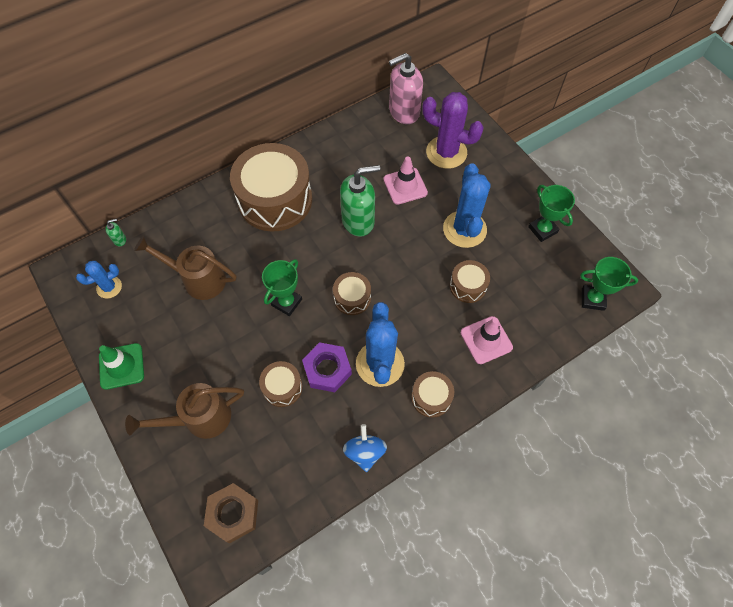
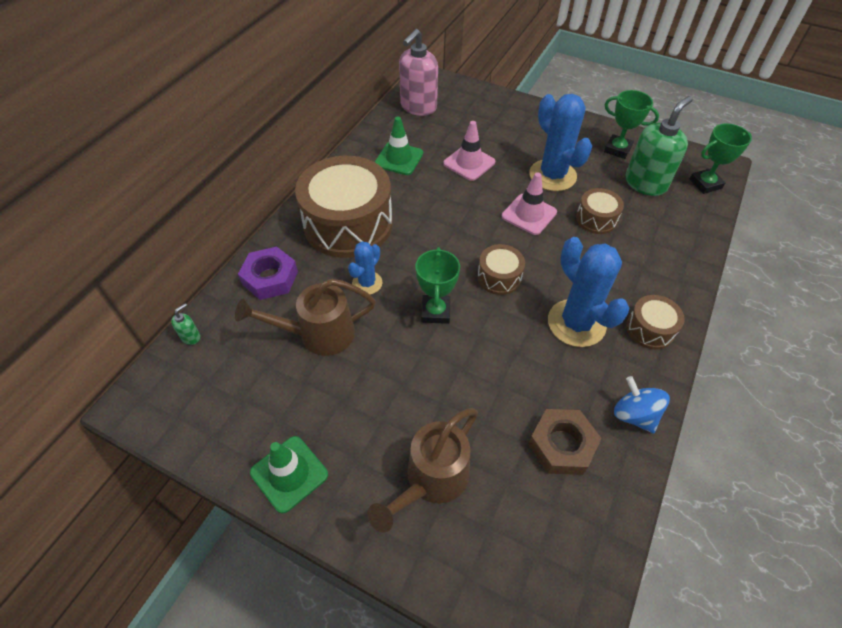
camera: 30 degrees left, 10 degrees down
blue cactus [76,261,122,299] -> blue cactus moved to [348,241,382,295]
brown nut [204,483,258,543] -> brown nut moved to [528,409,602,475]
brown drum [259,361,303,407] -> none
purple nut [302,342,352,392] -> purple nut moved to [238,247,298,300]
green soap dispenser [340,165,380,237] -> green soap dispenser moved to [625,96,693,196]
purple cactus [422,92,484,169] -> none
pink traffic cone [460,316,513,364] -> pink traffic cone moved to [502,172,557,235]
none -> green traffic cone [375,117,423,175]

